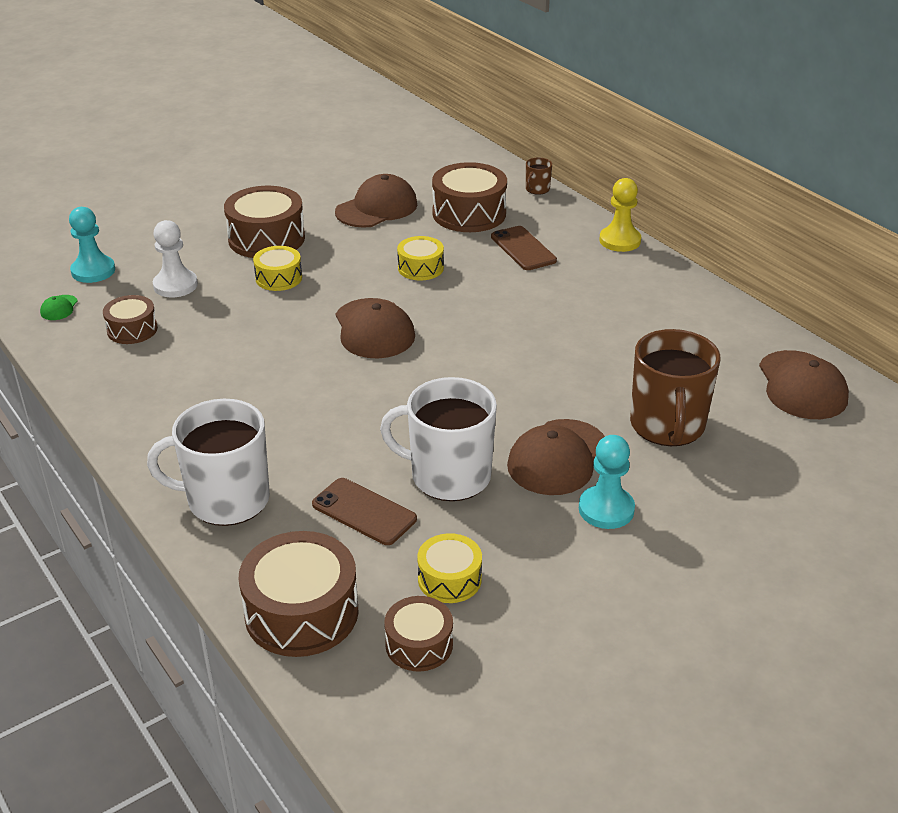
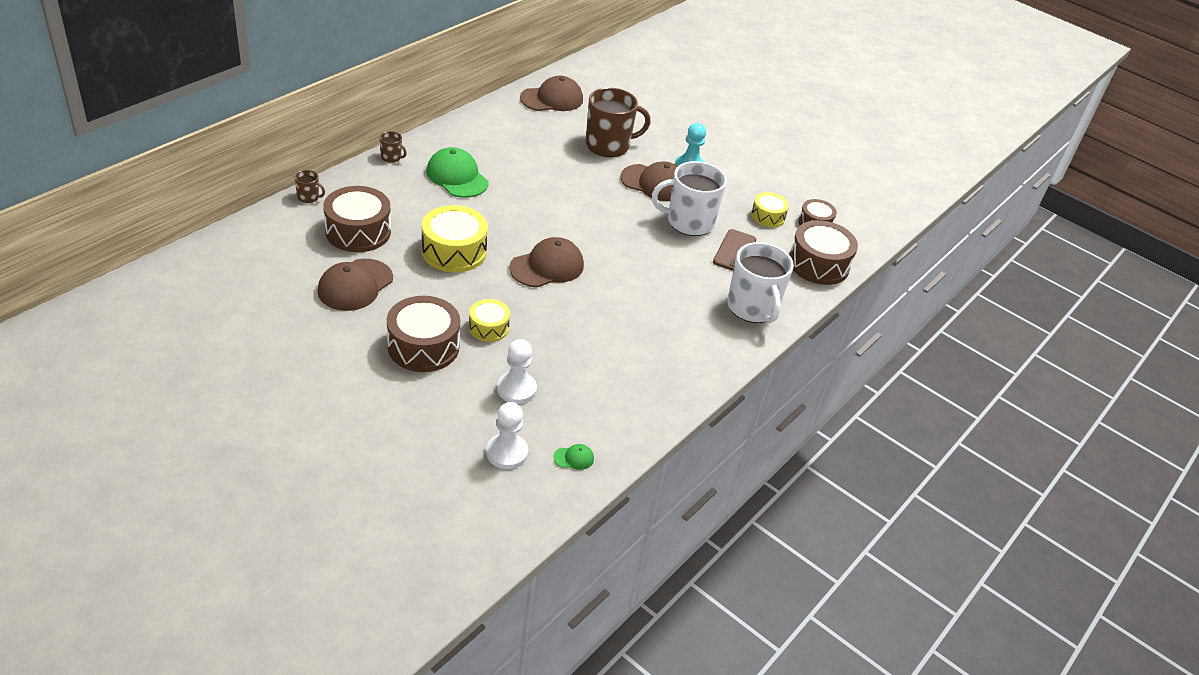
camera: 110 degrees left, 5 degrees up
turquoise pawn [69,207,115,283] -> white pawn [486,402,528,469]
brown drum [103,295,158,344] -> none
brown cap [335,174,417,228] -> brown cap turned 90 degrees counterclockwise [318,259,393,311]
white mug [380,377,497,501] -> white mug turned 90 degrees clockwise [652,161,727,236]
yellow drum [397,236,444,280] -> yellow drum [422,205,488,273], size x1.72
brown phone [491,226,557,270] -> none
yellow pawn [599,178,641,252] -> brown mug [380,131,407,163]
none -> green cap [426,147,489,198]

